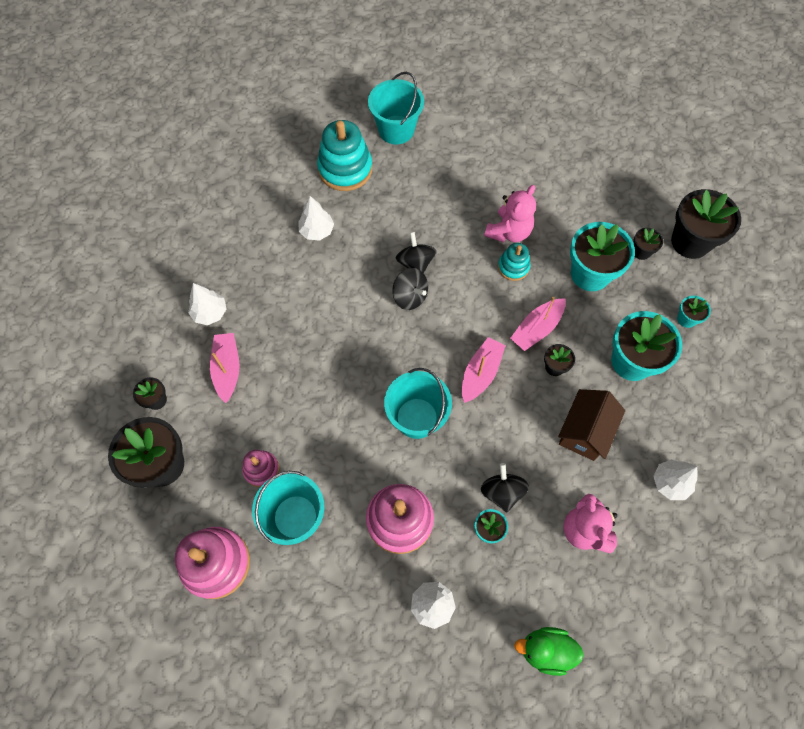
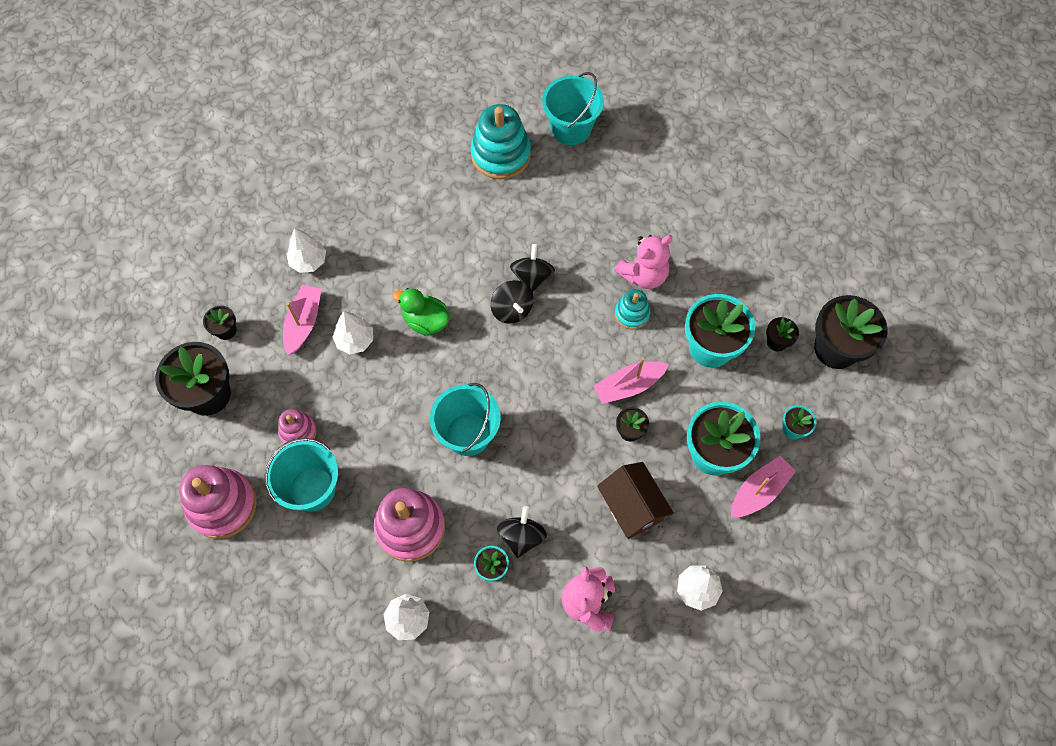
camera: 20 degrees right, 0 degrees up
white tree [298,196,334,241] -> white tree moved to [332,311,373,354]
pink boat [462,337,506,403] -> pink boat moved to [731,456,796,517]
green duck [514,627,584,676] -> green duck moved to [393,288,450,336]
brown house [558,389,625,461] -> brown house turned 75 degrees counterclockwise [597,462,674,539]

